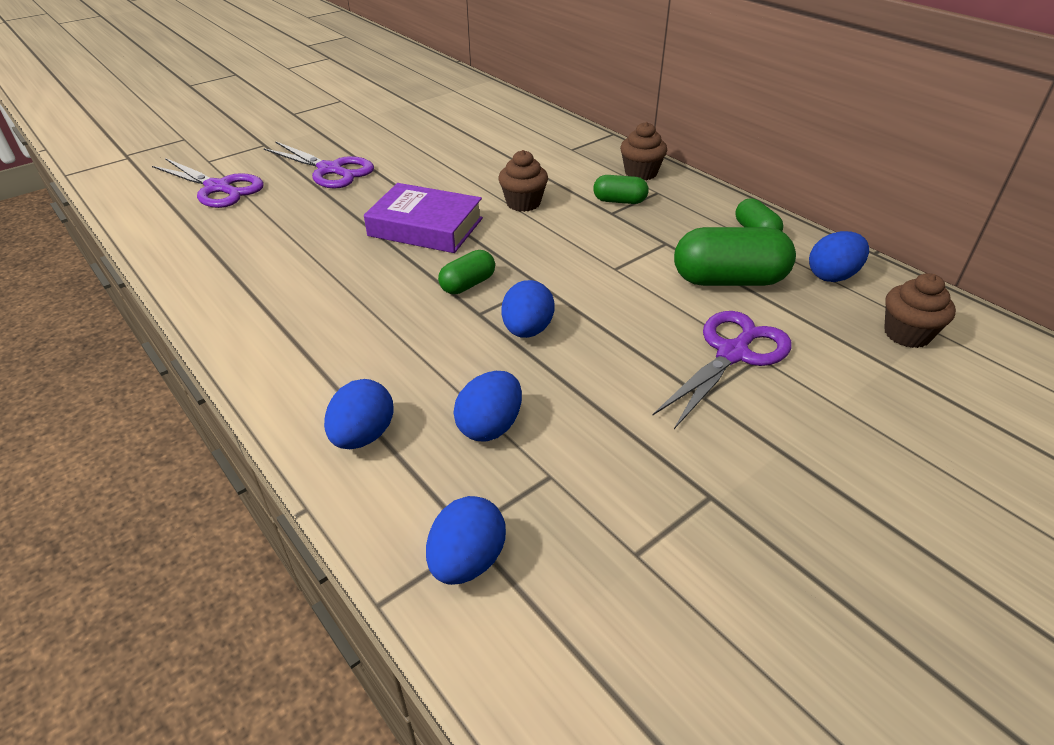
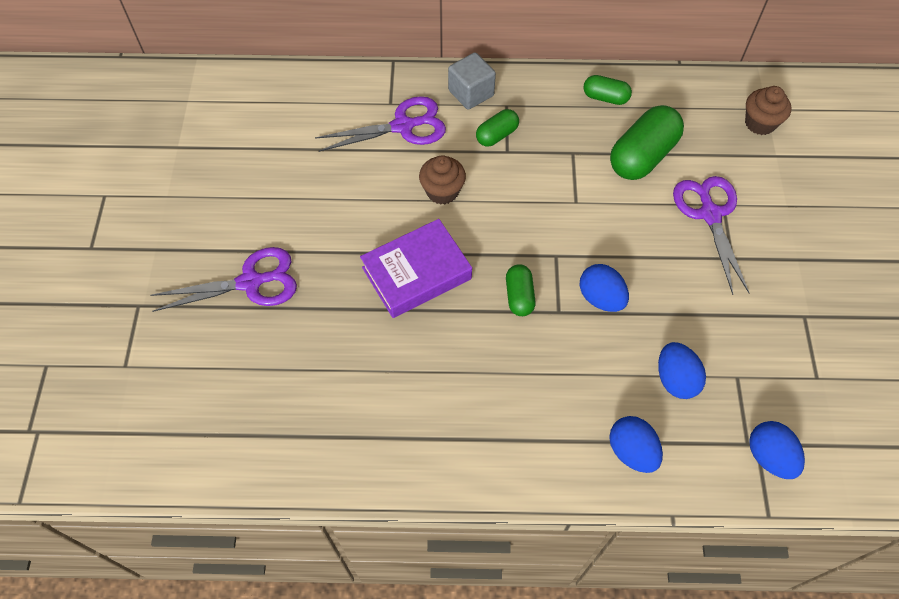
camera: 50 degrees left, 20 degrees up
purple scissors [152,158,264,208] -> purple scissors moved to [315,96,446,152]
brown cupcake [620,122,667,180] -> grey cube [448,52,496,110]
blue egg [809,231,869,282] -> none

